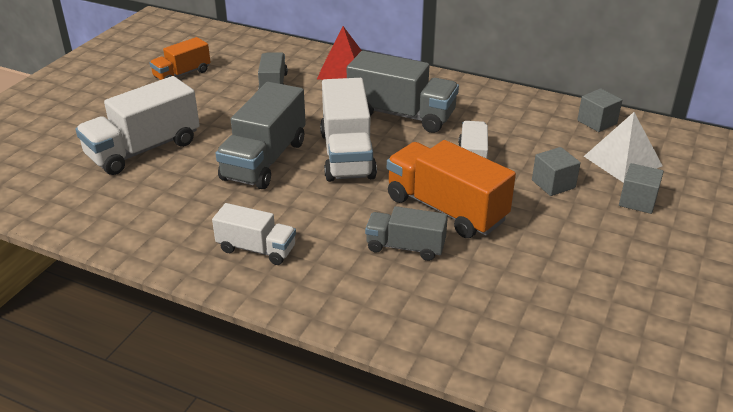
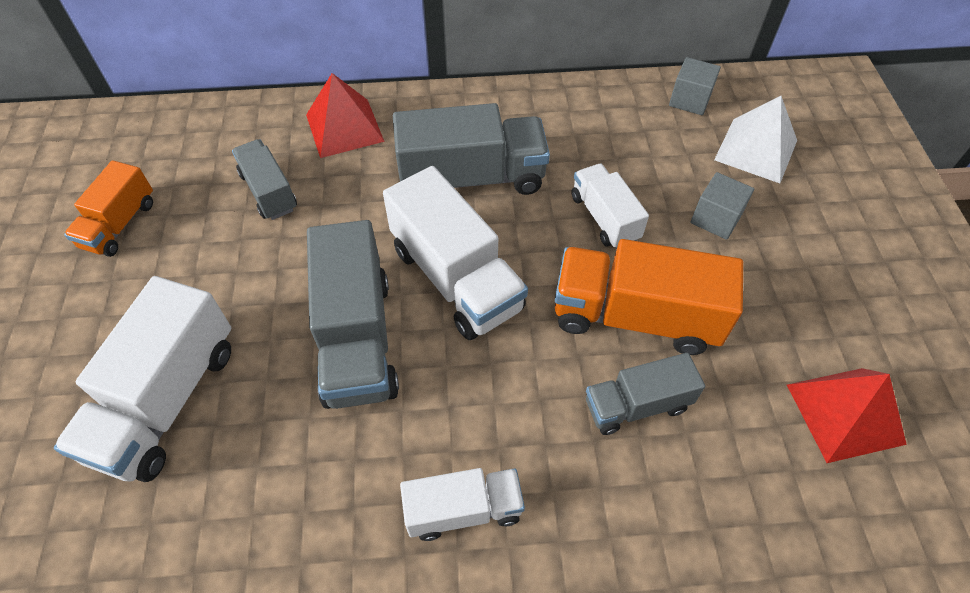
camera: 30 degrees left, 20 degrees up
grey cube [619,163,664,214] -> none
none -> red pyramid [787,368,907,463]

